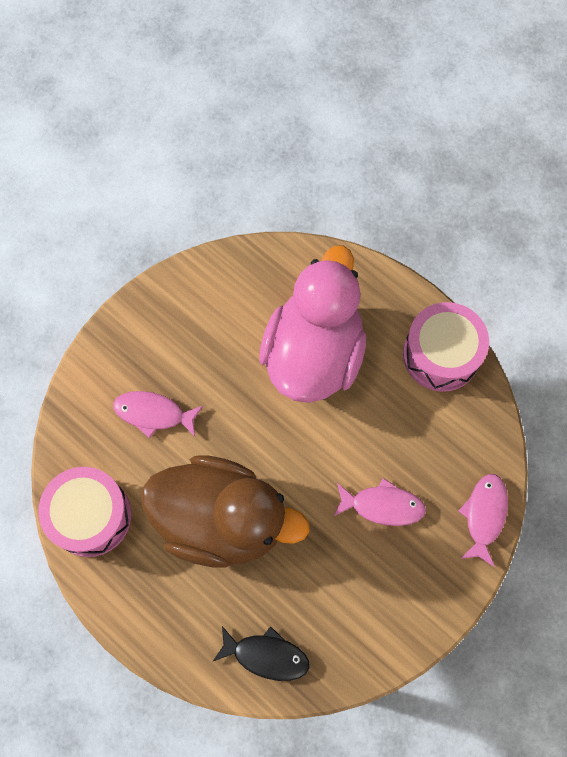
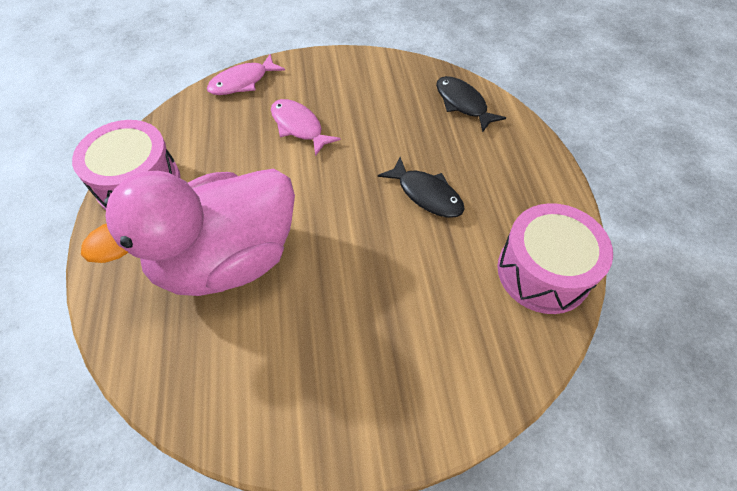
camera: 140 degrees left, 15 degrees down
pink fish [113,391,203,438] -> none
brown duck [142,456,310,568] -> black fish [378,157,465,218]

